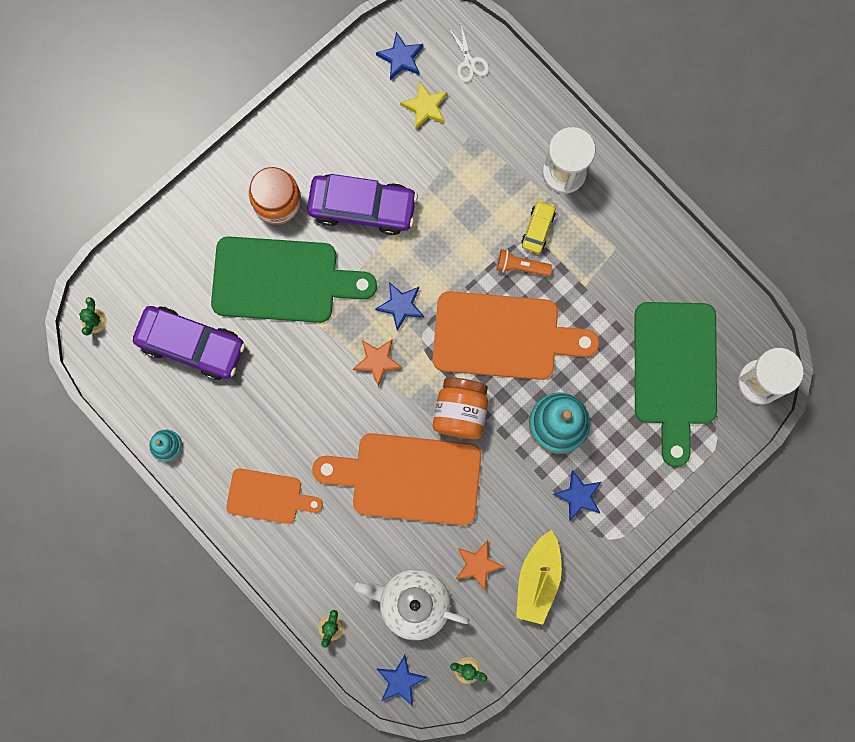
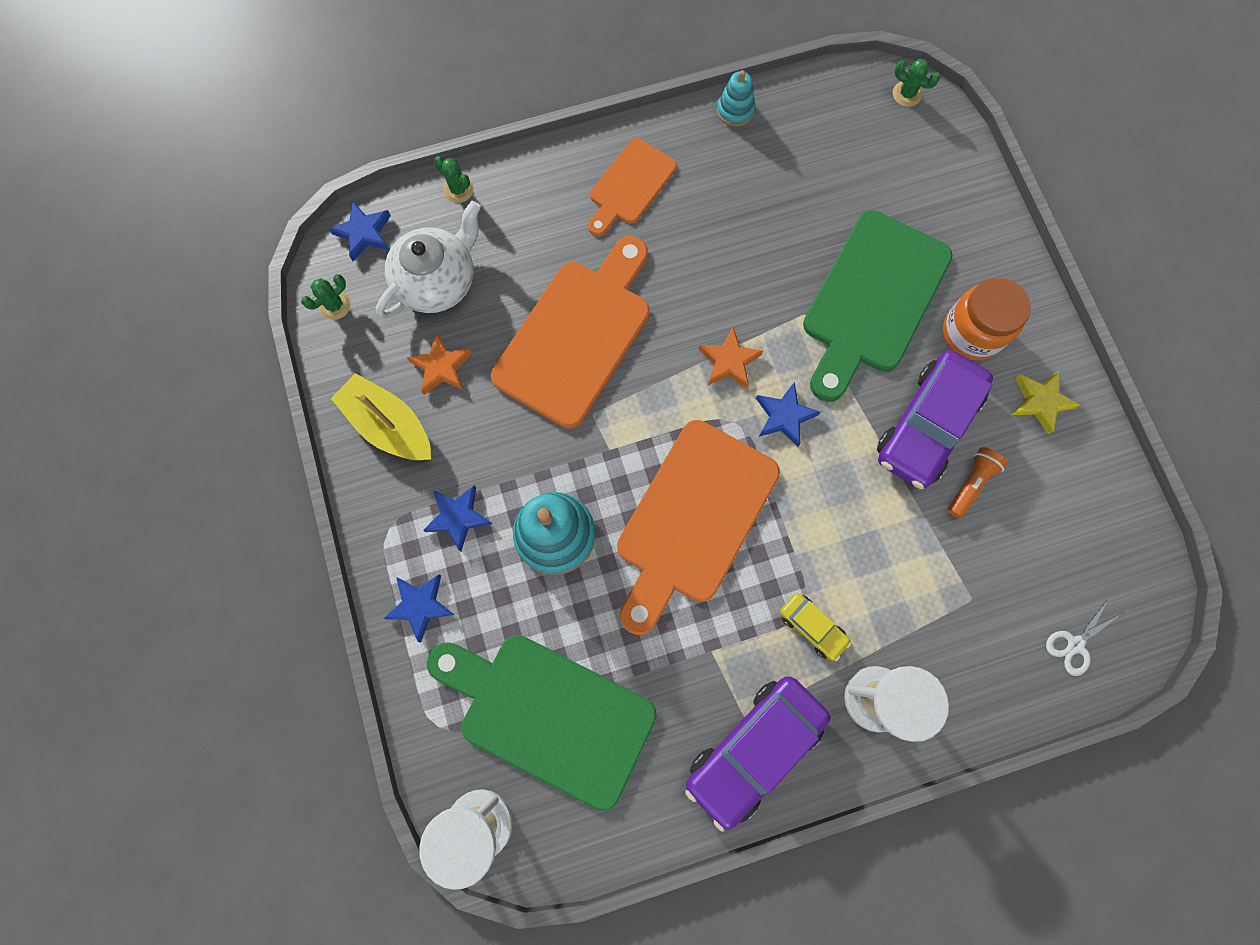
camera: 115 degrees right, 5 degrees down
purple car [133,306,245,380] -> purple car moved to [685,676,830,831]
blue star [376,32,423,80] -> blue star moved to [383,574,454,642]
yellow star [400,82,447,129] -> yellow star moved to [1012,370,1080,434]
orange jar [433,377,488,439] -> none
white scissors [450,25,489,82] -> white scissors turned 45 degrees counterclockwise [1046,598,1124,676]
orange flashlight [496,249,552,276] -> orange flashlight moved to [948,447,1007,519]

